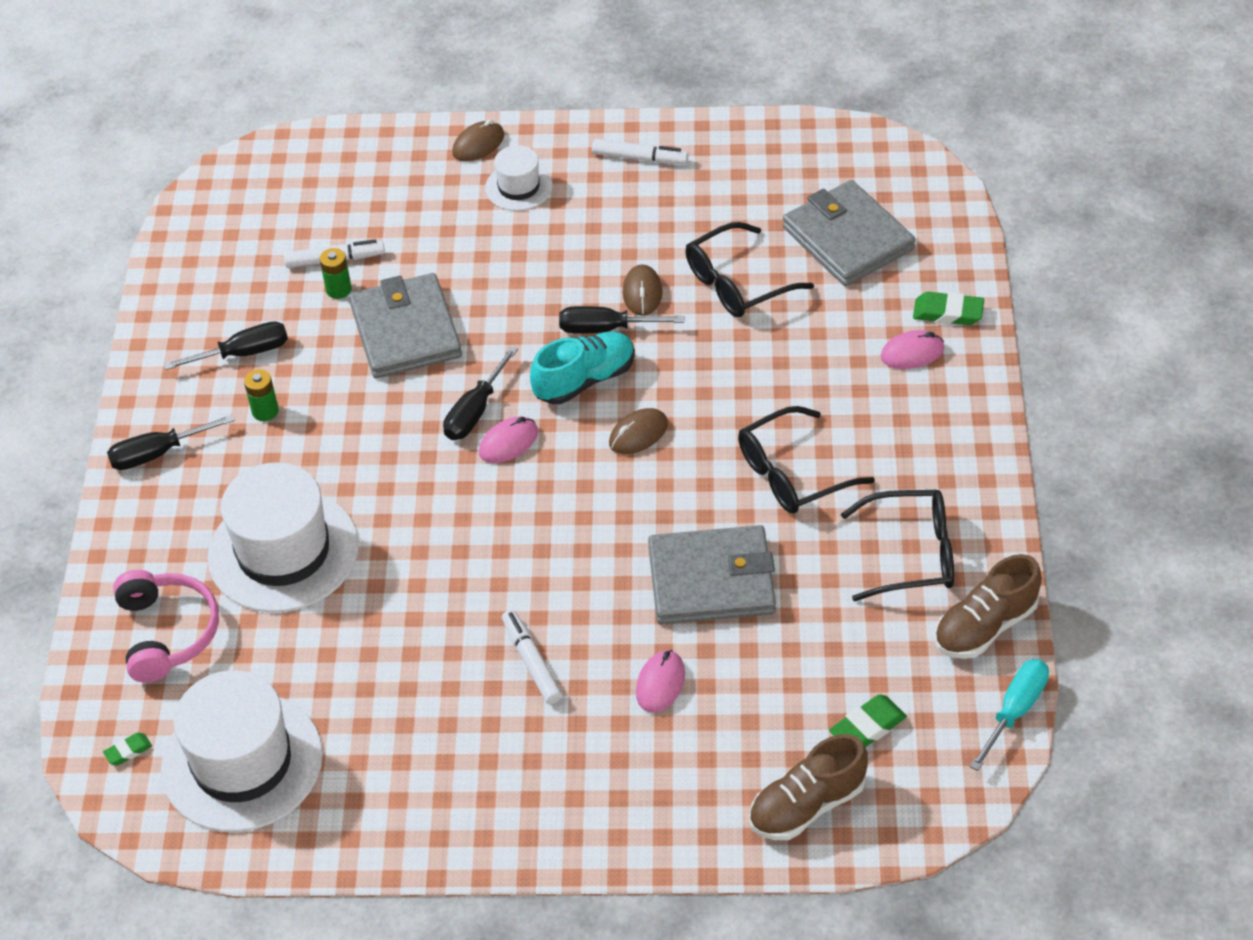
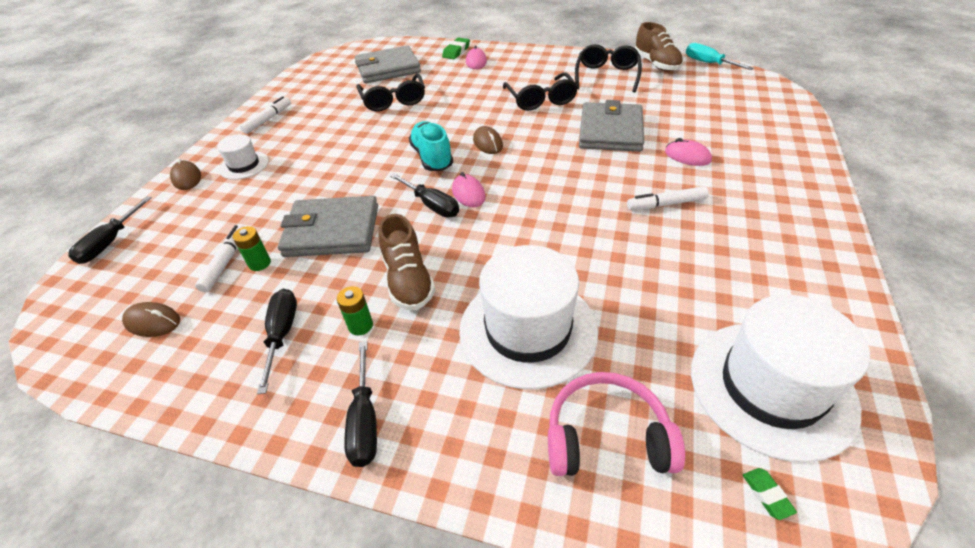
camera: 75 degrees left, 5 degrees down
black screwdriver [559,306,684,334] -> black screwdriver moved to [68,196,152,264]
brown mouse [623,264,662,316] -> brown mouse moved to [122,302,180,337]
brown shoe [749,734,868,840] -> brown shoe moved to [379,214,435,310]
green eraser [829,694,907,747] -> none

